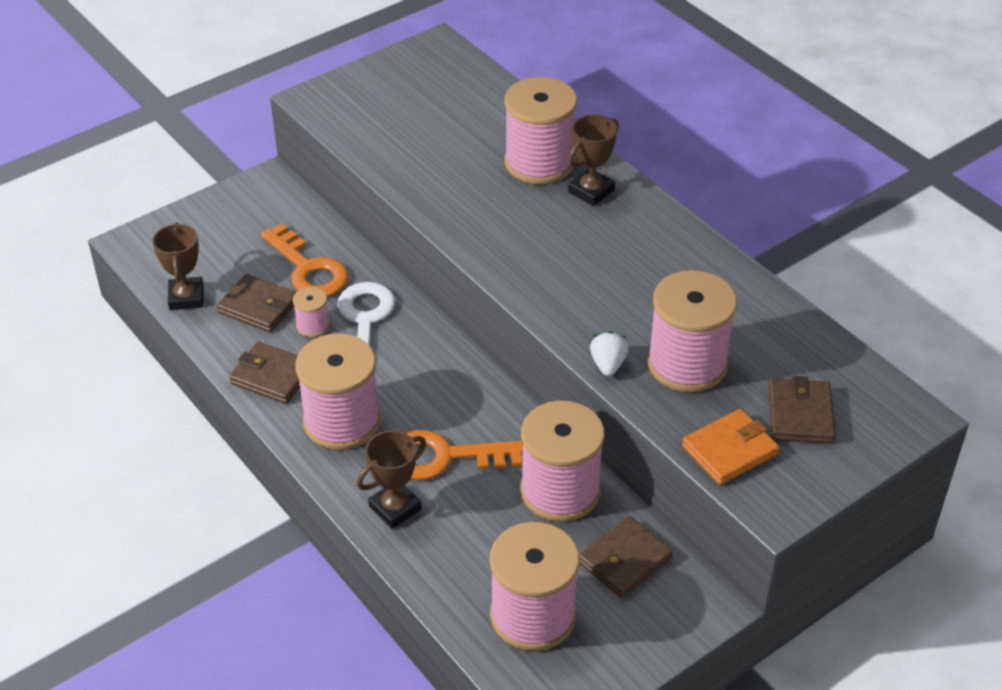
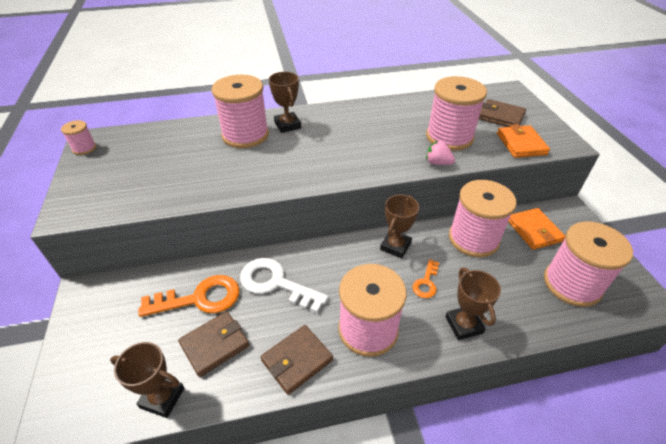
camera: 65 degrees left, 0 degrees up
pink spool [293,287,330,338] -> pink spool moved to [61,120,96,155]
orange key [406,430,523,480] -> orange key [412,259,439,298], size x0.53
brown wallet [579,516,673,598] -> orange wallet [508,208,566,250]
white strawberry [590,331,629,376] -> pink strawberry [426,140,455,165]
none -> brown trophy [380,195,419,258]

